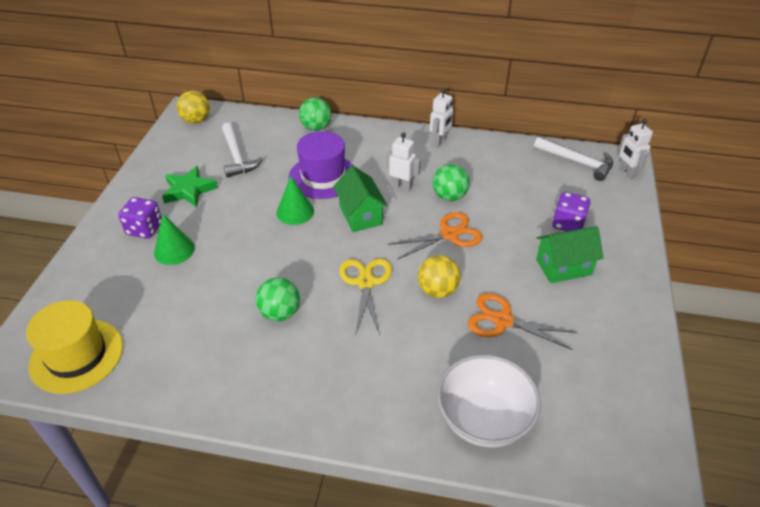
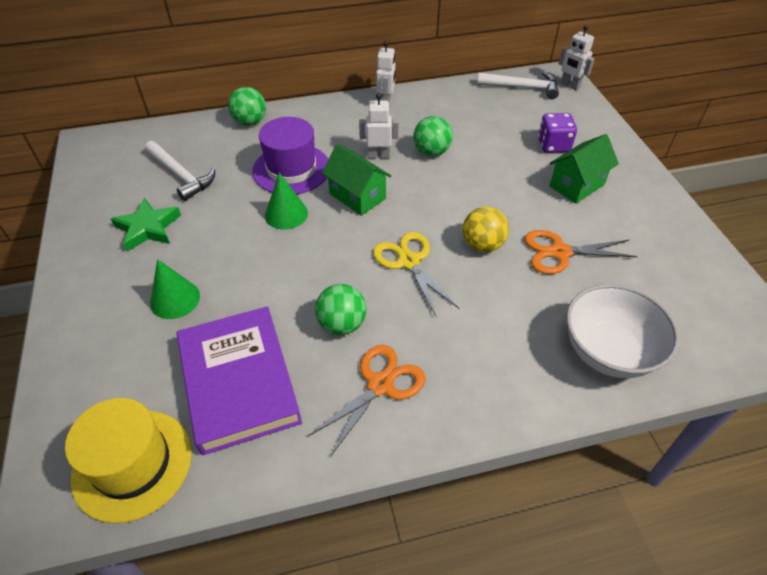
camera: 25 degrees left, 5 degrees up
purple dice [118,197,162,239] -> none
yellow ball [177,91,210,124] -> none
orange scissors [388,212,483,260] -> orange scissors moved to [307,345,425,457]
none -> purple book [177,306,302,455]

